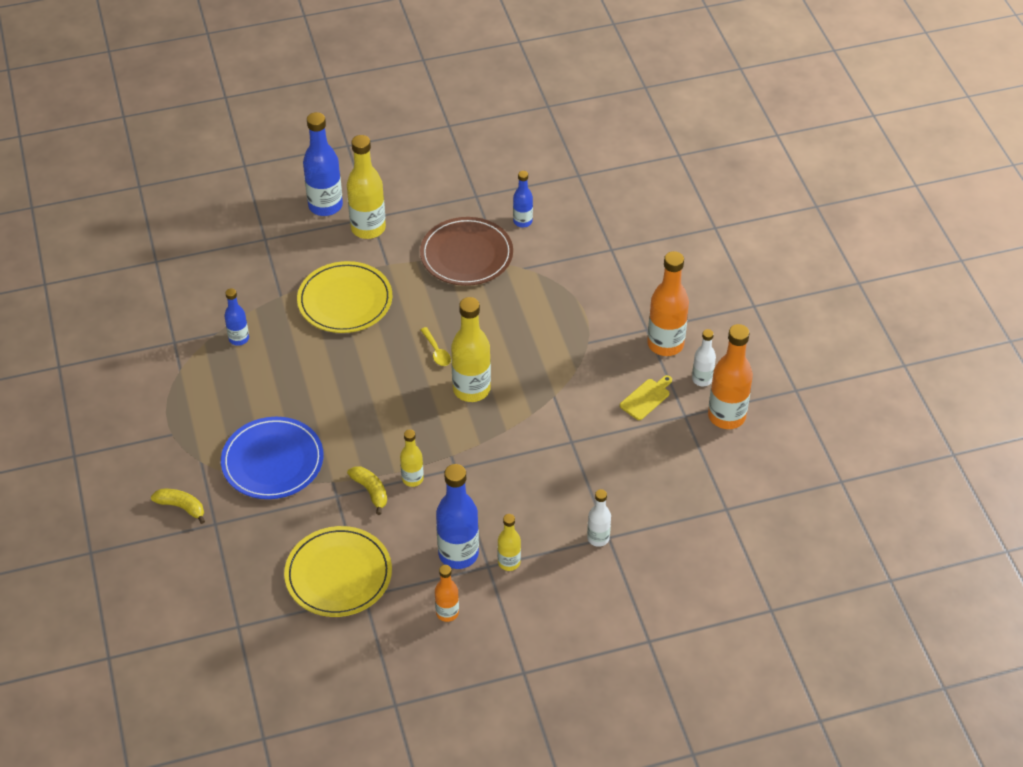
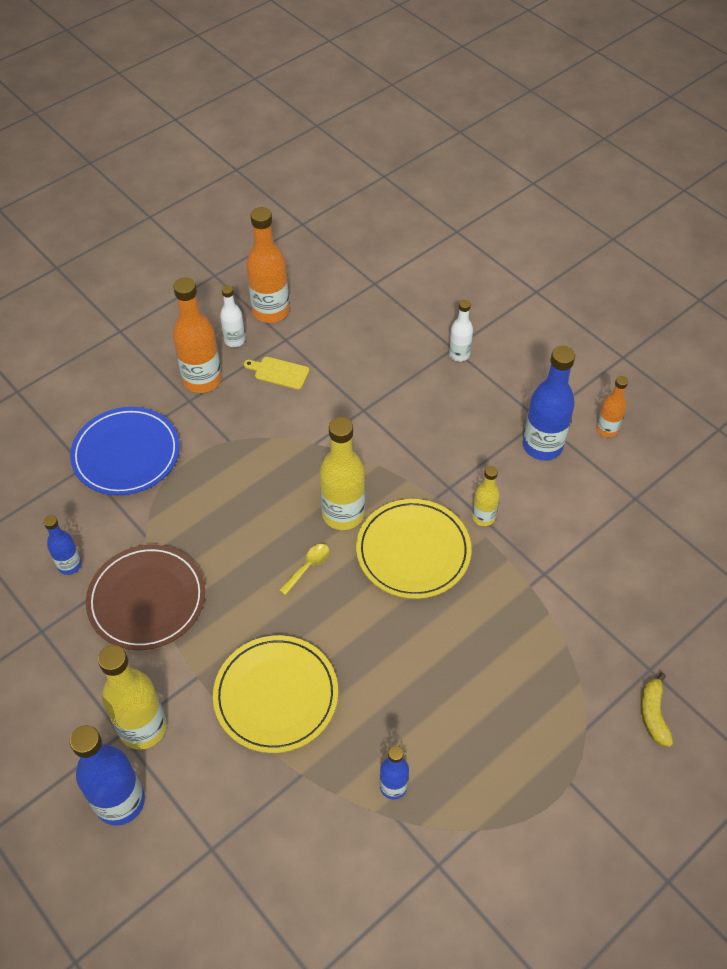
camera: 115 degrees left, 5 degrees up
blue plate [221,417,324,499] -> blue plate moved to [70,407,180,495]
yellow plate [284,526,392,617] -> yellow plate moved to [356,499,471,599]
yellow banana [347,466,387,515] -> none
yellow bottle [498,514,521,571] -> none

